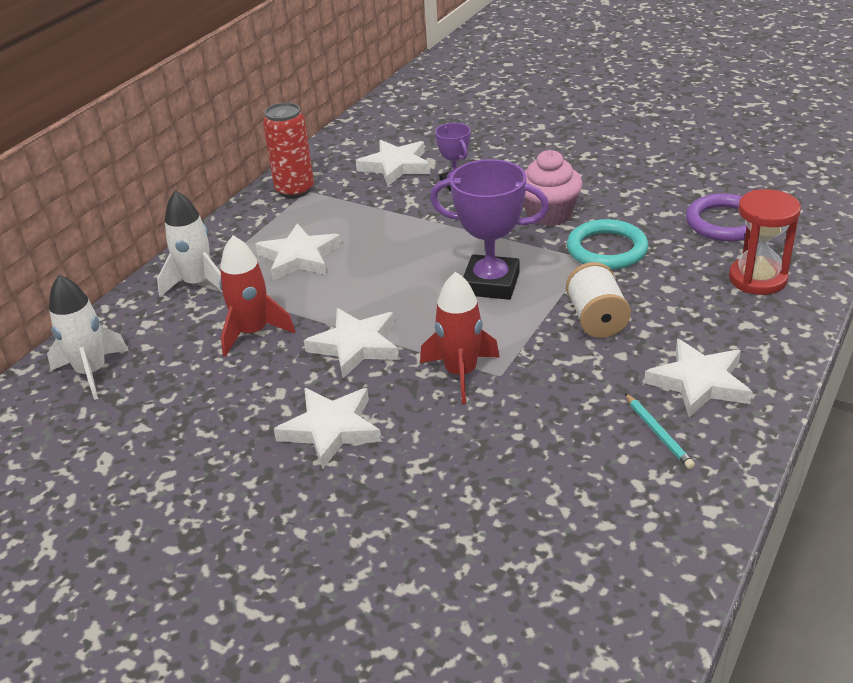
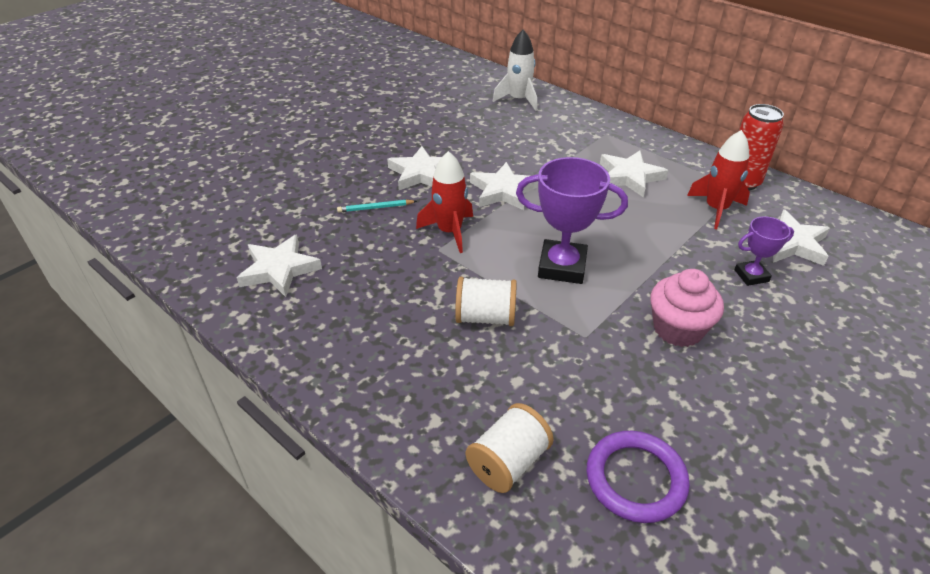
camera: 100 degrees right, 5 degrees up
white rocket [157,190,222,297] -> none
red rocket [219,236,295,357] -> red rocket moved to [687,130,750,229]
purple trophy [430,159,549,300] -> purple trophy turned 75 degrees clockwise [516,157,628,284]
turquoise ring [567,219,648,270] -> none
turquoise pencil [625,393,695,469] -> turquoise pencil moved to [337,200,417,212]
white star [644,339,752,418] -> white star moved to [237,235,322,297]
red hourglass [729,189,801,295] -> white spool [466,403,554,493]

